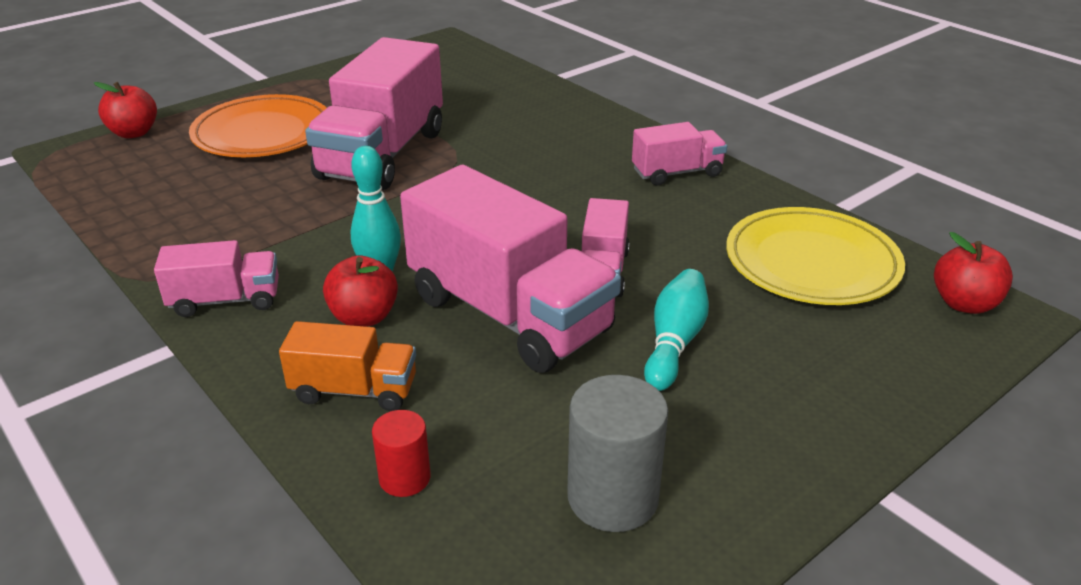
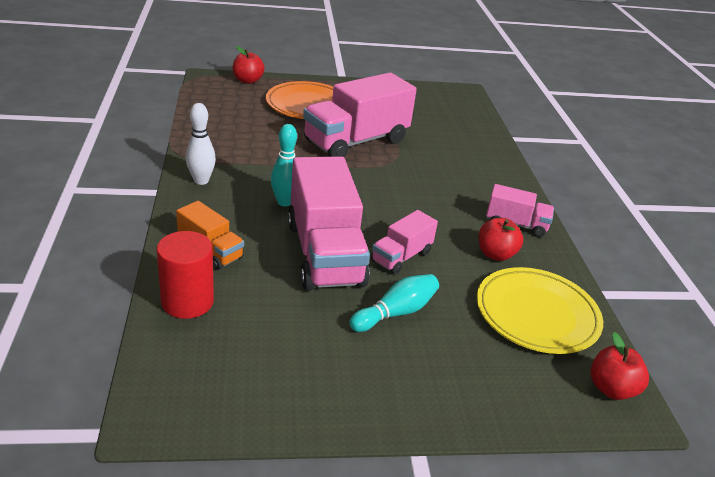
camera: 30 degrees right, 0 degrees up
pink truck [154,240,279,317] -> white bowling pin [186,103,216,185]
red apple [323,256,398,327] -> red apple moved to [479,218,523,261]
red cylinder [372,410,431,497] -> red cylinder [156,231,214,319], size x1.73
grey cylinder [567,375,668,532] -> none

